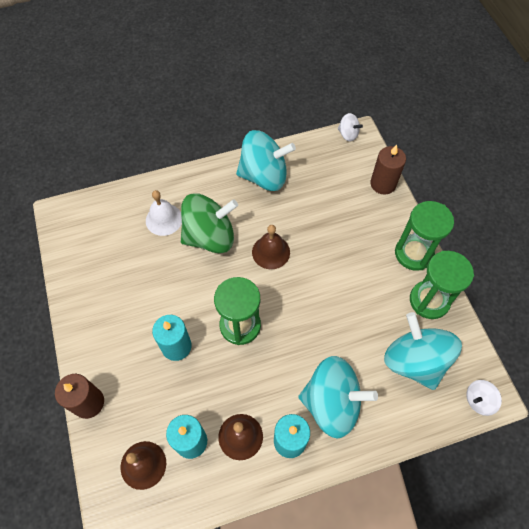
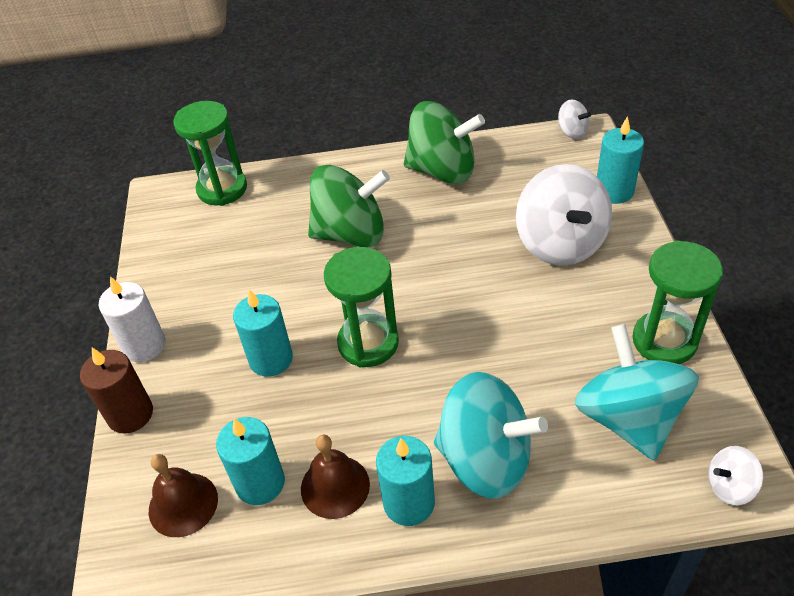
camera: 15 degrees right, 15 degrees down
white bell [146,190,182,236] -> none
turquoise spinning top [236,130,296,191] -> green spinning top [404,101,485,184]
brown bell [252,225,290,269] -> none
brown candle [370,144,406,194] -> turquoise candle [597,116,644,204]
green hourglass [395,201,454,271] -> green hourglass moved to [173,101,247,206]
none -> white candle [99,276,166,362]
none -> white spinning top [516,164,612,266]

